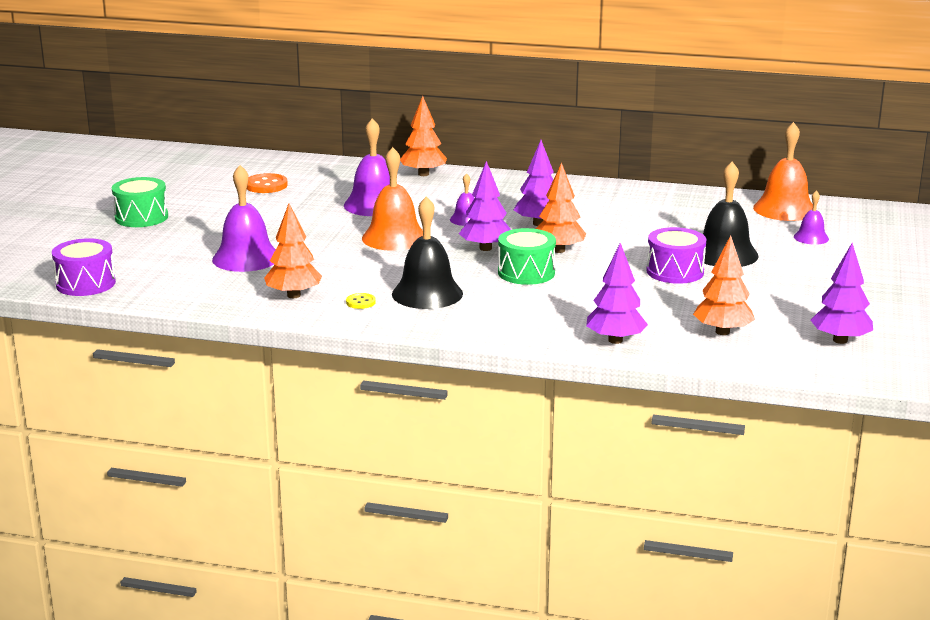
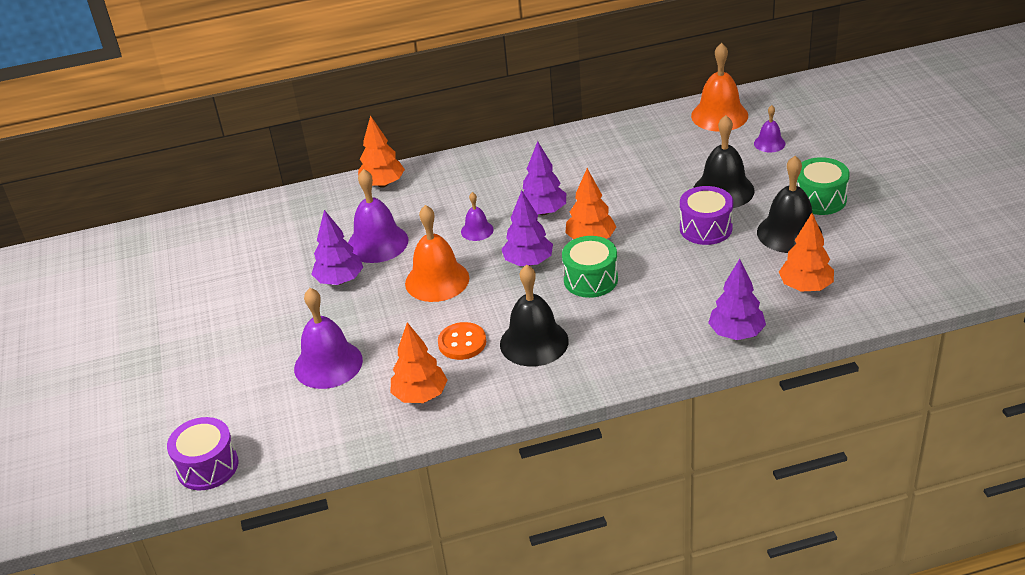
camera: 25 degrees left, 15 degrees up
green drum [112,177,168,227] -> green drum moved to [796,157,850,215]
orange button [247,173,288,193] -> orange button moved to [438,322,486,360]
yellow button [346,293,376,309] -> none
purple tree [811,243,873,344] -> purple tree moved to [311,210,363,285]
none -> black bell [757,156,822,253]

